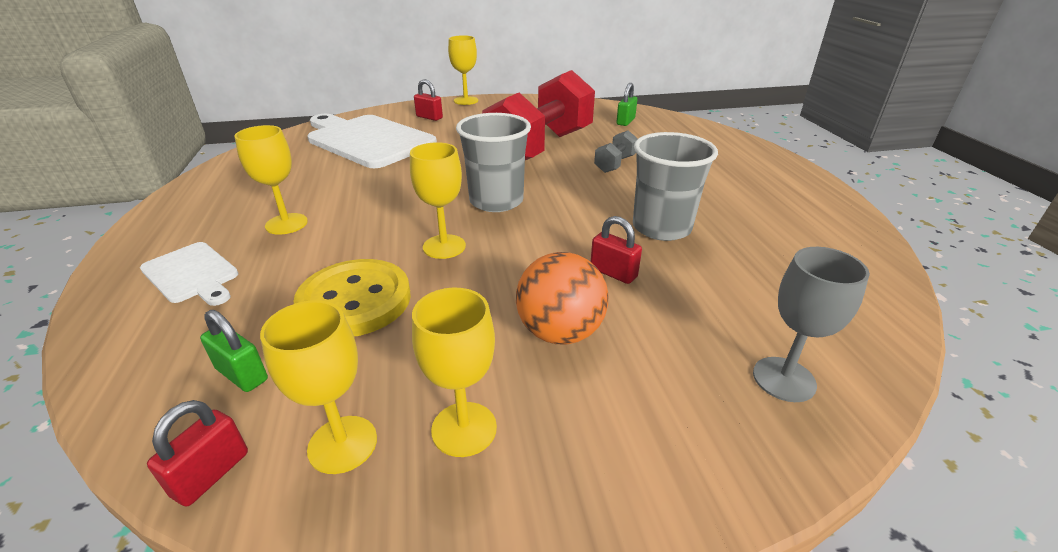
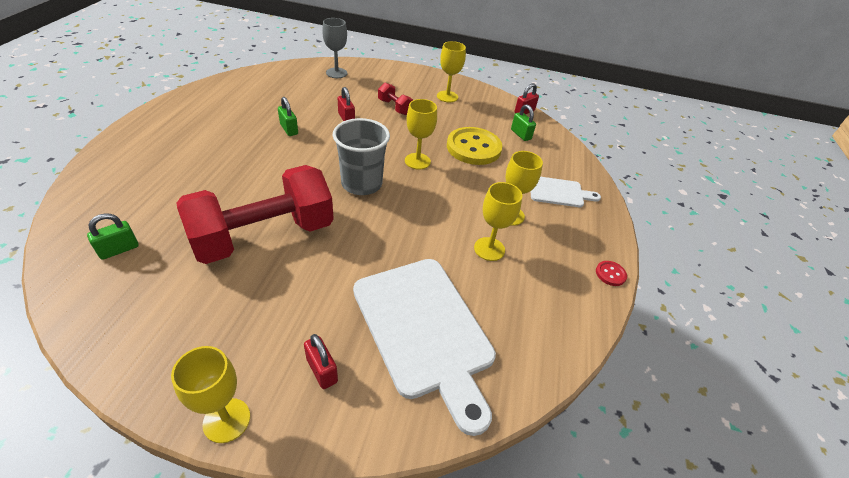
camera: 160 degrees left, 10 degrees up
white cutting board [140,242,239,306] -> white cutting board turned 120 degrees clockwise [530,176,601,207]
yellow goblet [260,300,377,474] -> yellow goblet moved to [474,182,522,261]
orange ball [516,252,608,344] -> red dumbbell [378,83,413,115]
grey dumbbell [594,130,638,173] -> none
grey cup [633,132,718,241] -> green padlock [278,97,298,136]
none -> red button [596,261,627,286]

